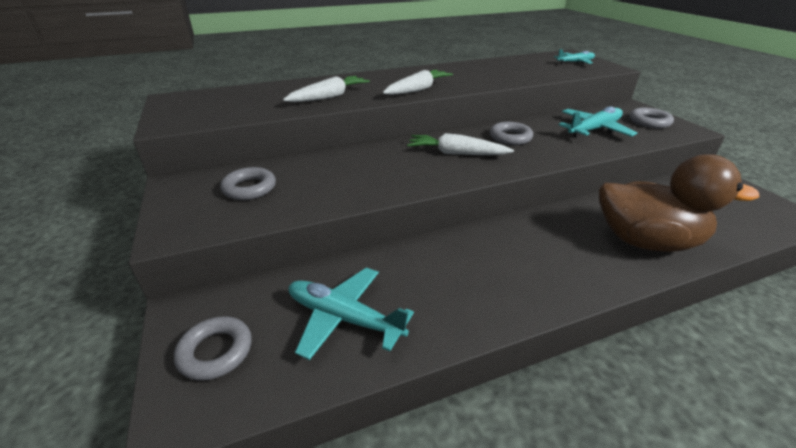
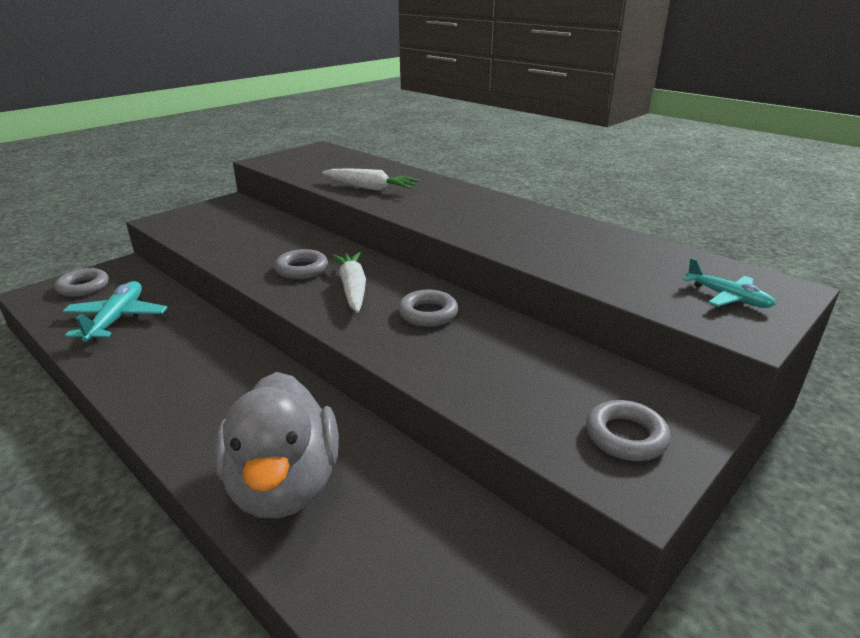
camera: 65 degrees right, 5 degrees down
grey ring [220,167,276,200] -> grey ring moved to [274,249,328,279]
white carrot [383,70,453,95] -> none
turquoise plane [559,106,637,138] -> none
brown duck [599,154,759,252] -> grey duck [214,372,339,518]

